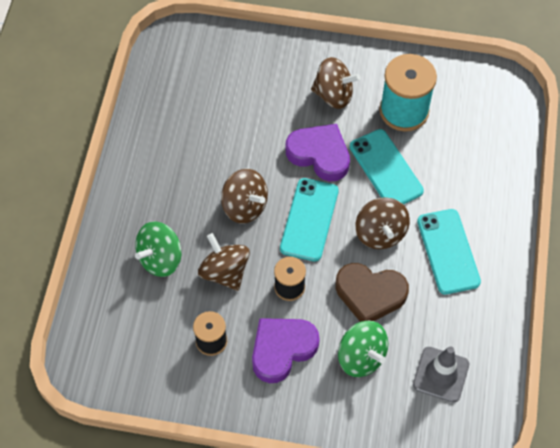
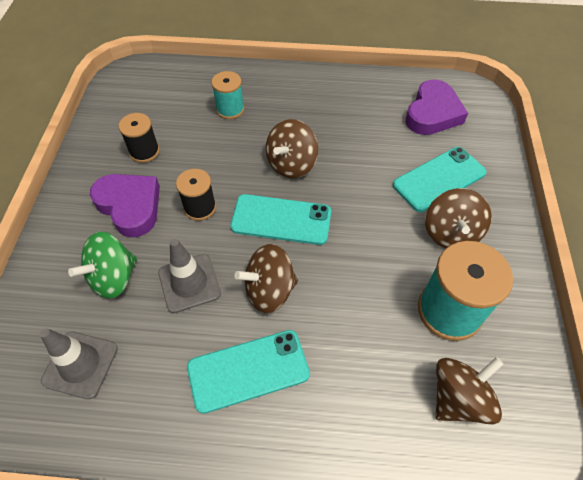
camera: 85 degrees right, 5 degrees down
green spinning top [135,221,181,277] -> turquoise spool [211,71,244,119]
brown spinning top [198,233,250,291] -> brown spinning top moved to [436,357,504,424]
purple heart [286,124,350,181] -> purple heart moved to [405,79,468,135]
brown heart [336,263,409,322] -> grey traffic cone [158,239,221,313]
turquoise phone [350,129,424,204] -> turquoise phone moved to [393,147,487,212]

